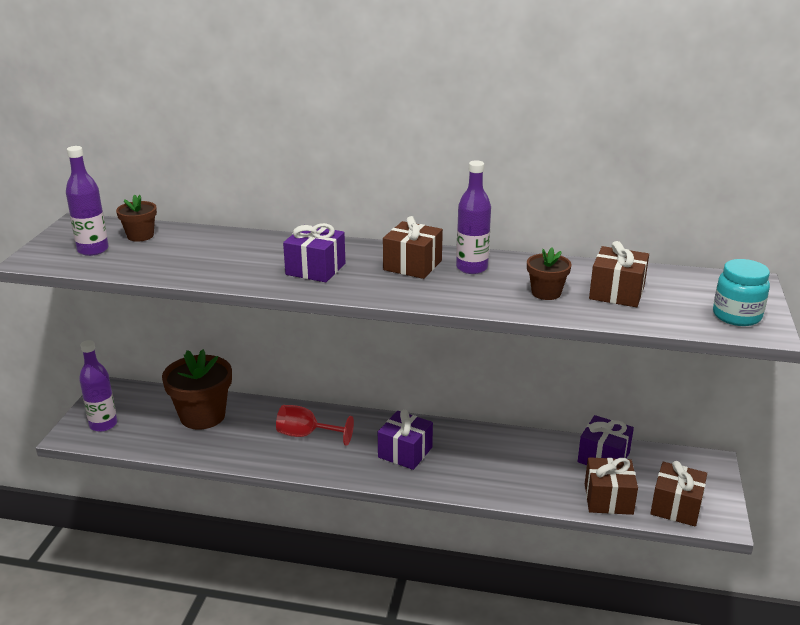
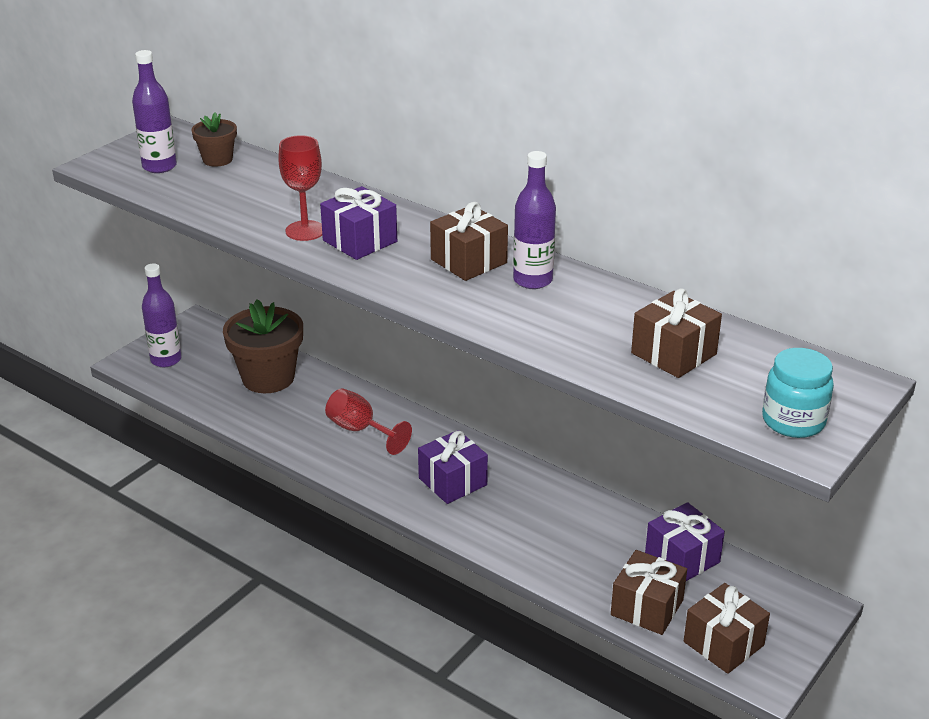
camera: 25 degrees right, 5 degrees up
brown flower pot [527,248,571,300] -> none
none -> red goblet [278,135,322,241]

